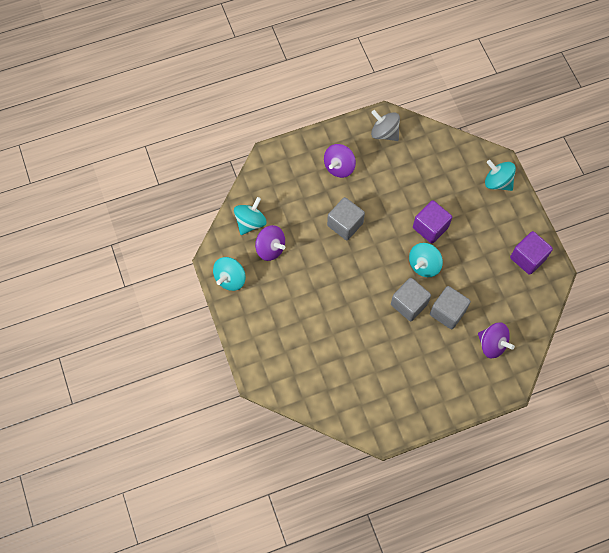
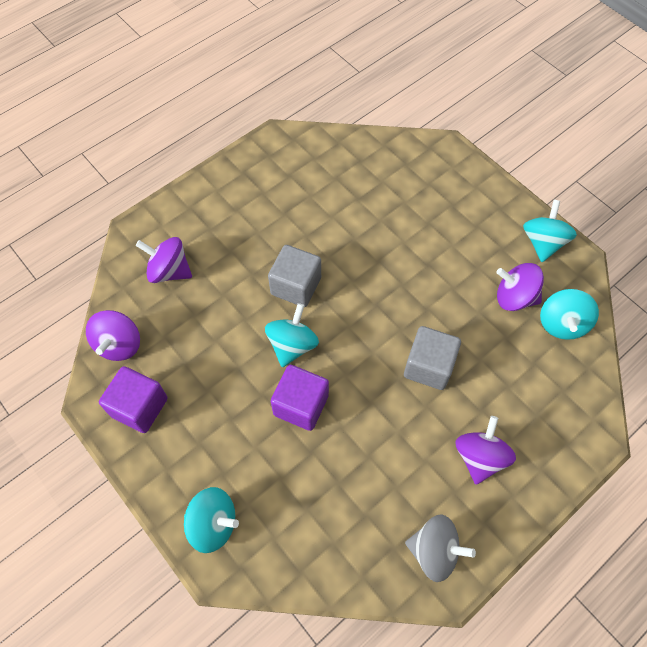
camera: 160 degrees right, 5 degrees down
grey cube [430,286,471,329] -> none
none -> purple spinning top [86,310,140,361]

